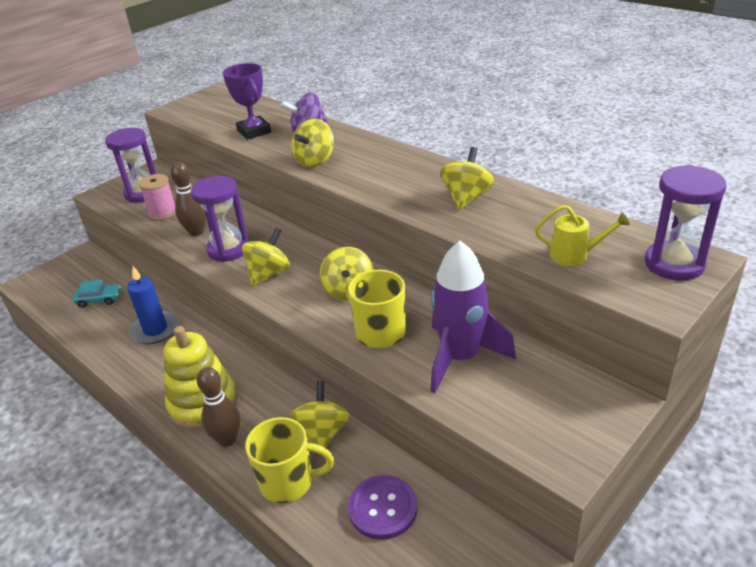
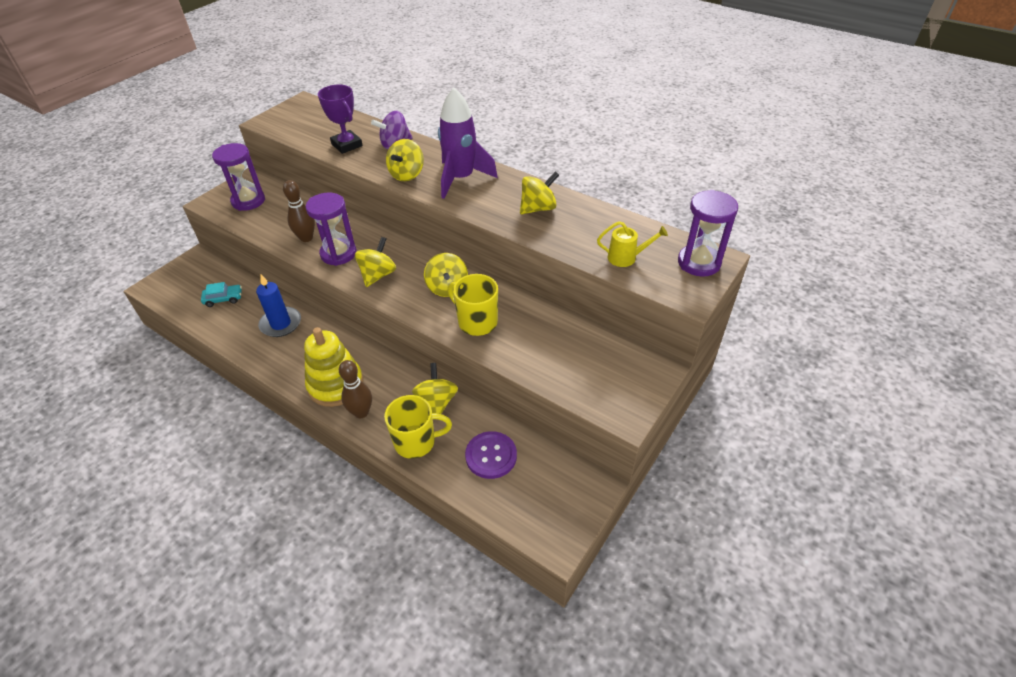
camera: 10 degrees left, 10 degrees up
pink spool [139,174,176,221] -> none
purple rocket [431,241,516,393] -> purple rocket moved to [438,88,498,199]
yellow spinning top [440,147,494,210] -> yellow spinning top turned 45 degrees clockwise [520,171,559,214]

